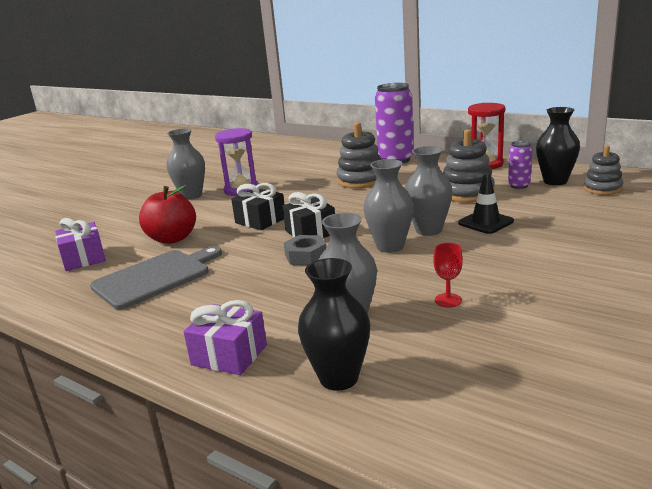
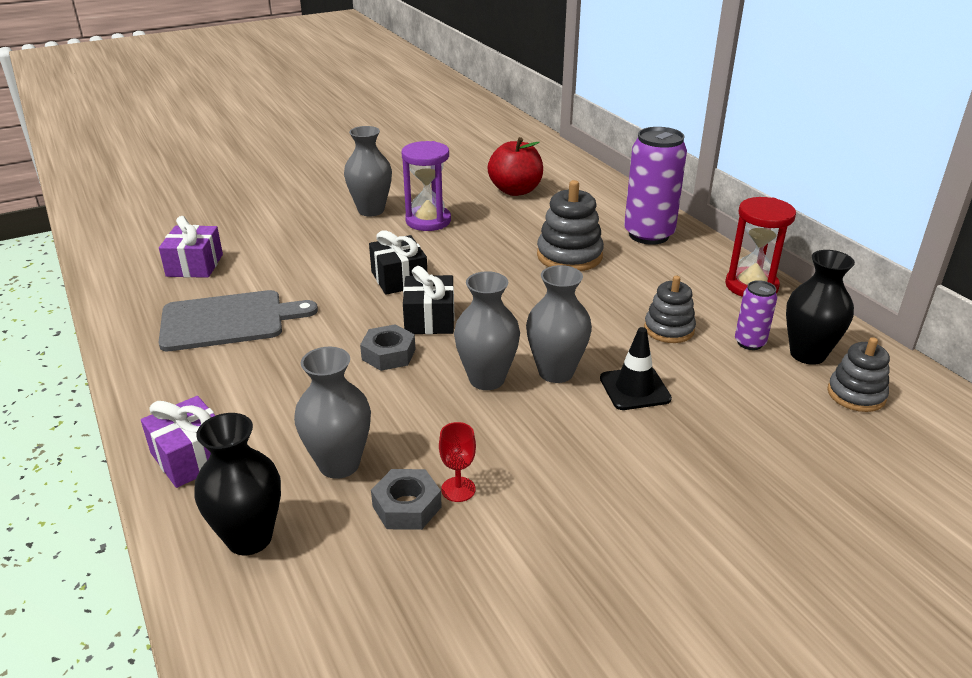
camera: 25 degrees right, 10 degrees up
red apple [139,185,196,244] -> red apple moved to [488,137,543,196]
grey stacking toy [443,129,495,203] -> grey stacking toy [644,276,696,343], size x0.66
none -> grey nut [371,469,442,530]

